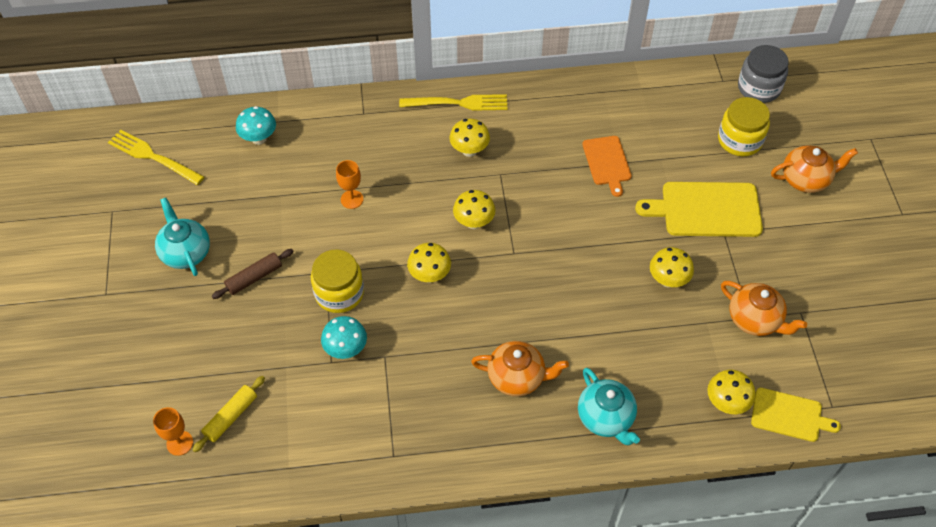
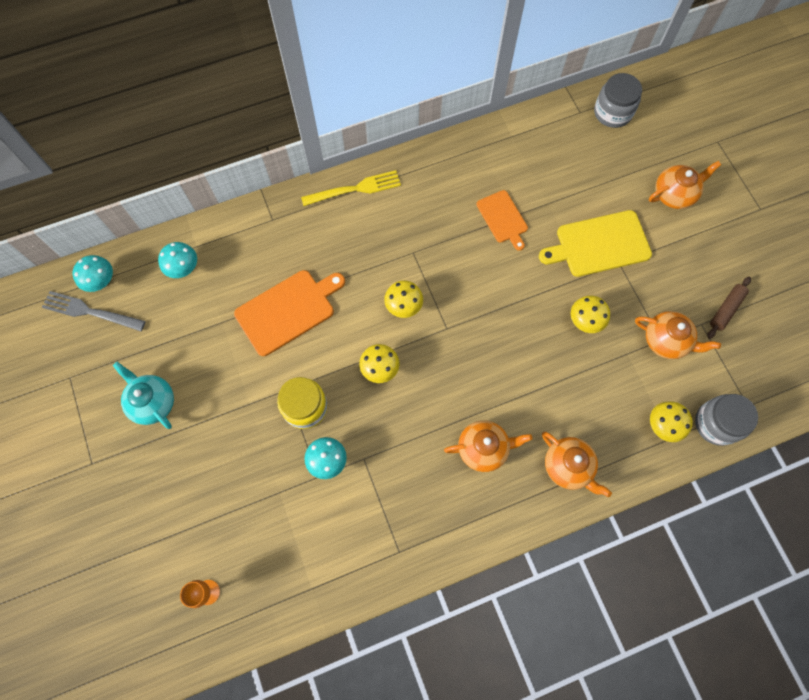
camera: 15 degrees left, 15 degrees up
yellow fork [108,130,204,185] -> grey fork [42,291,146,331]
yellow rolling pin [193,376,265,452] -> none
brown rolling pin [212,249,294,299] -> brown rolling pin moved to [707,277,751,339]
orange goblet [336,160,363,209] -> orange cutting board [234,270,345,356]
yellow mushroom [449,119,490,157] -> none
turquoise teapot [578,368,640,445] -> orange teapot [542,432,612,497]
yellow jar [718,97,770,156] -> none
yellow cutting board [751,388,841,442] -> grey jar [695,394,758,446]
none -> turquoise mushroom [73,255,113,292]

